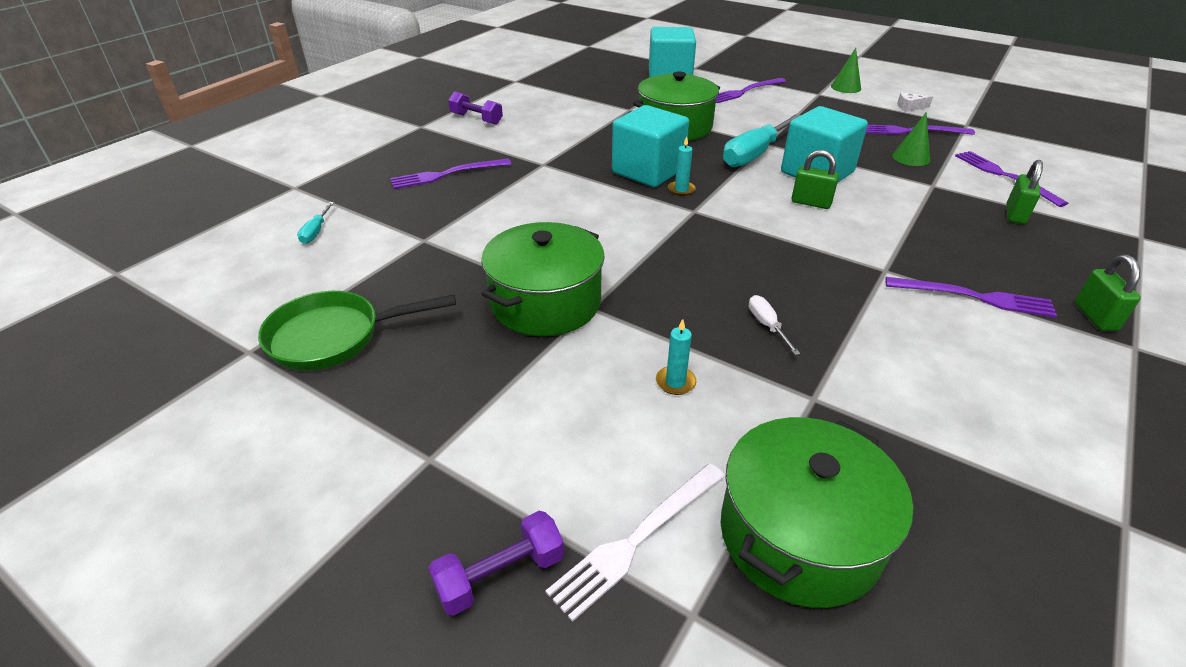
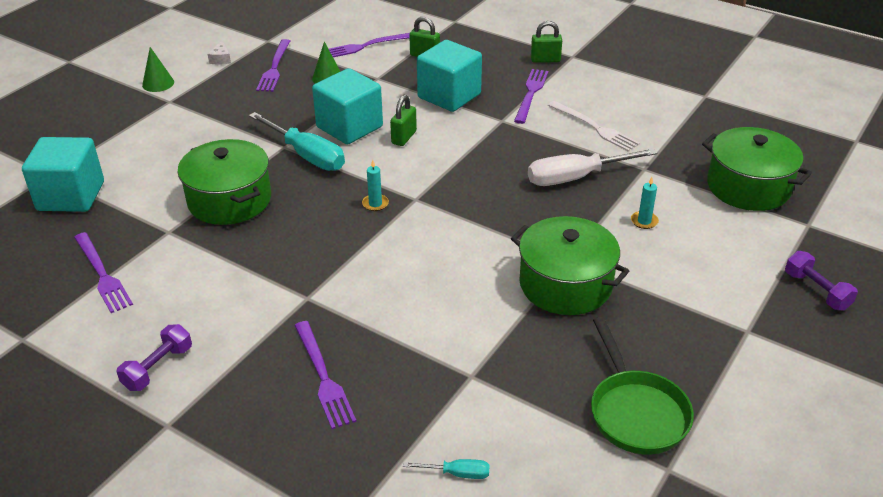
camera: 90 degrees left, 0 degrees up
white fork [545,463,725,622] -> white fork moved to [548,101,640,151]
turquoise cube [612,105,689,187] -> turquoise cube moved to [417,40,482,112]
purple fork [716,78,786,103] -> purple fork moved to [74,232,133,313]
white screwdriver [749,295,800,355] -> white screwdriver [528,148,658,186], size x2.19

